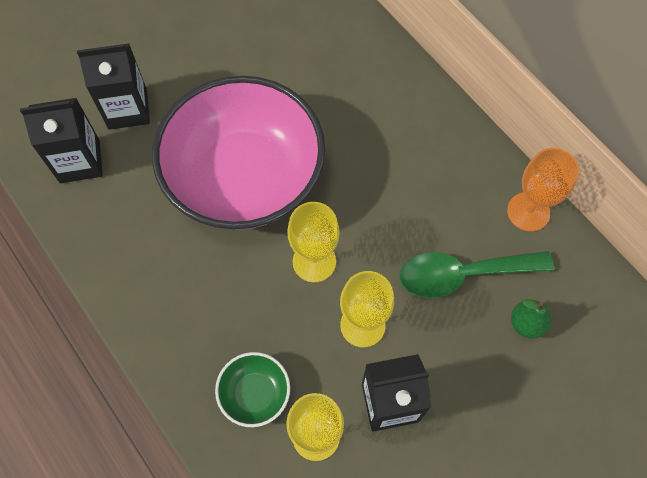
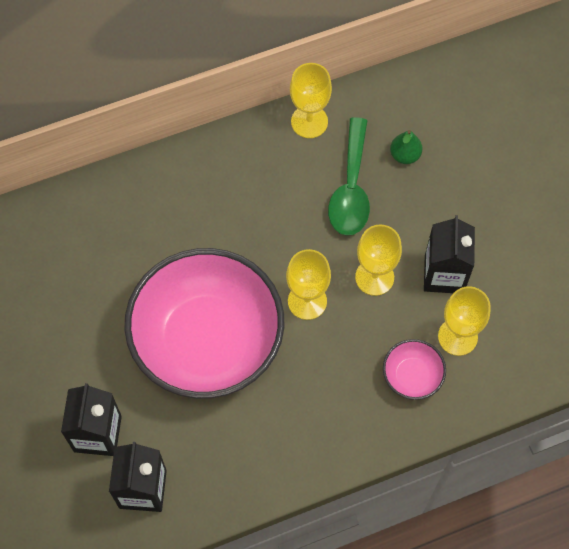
camera: 75 degrees left, 0 degrees up
green bowl [215,352,290,427] -> pink bowl [383,339,446,400]
orange goblet [507,148,579,232] -> yellow goblet [290,63,332,138]

